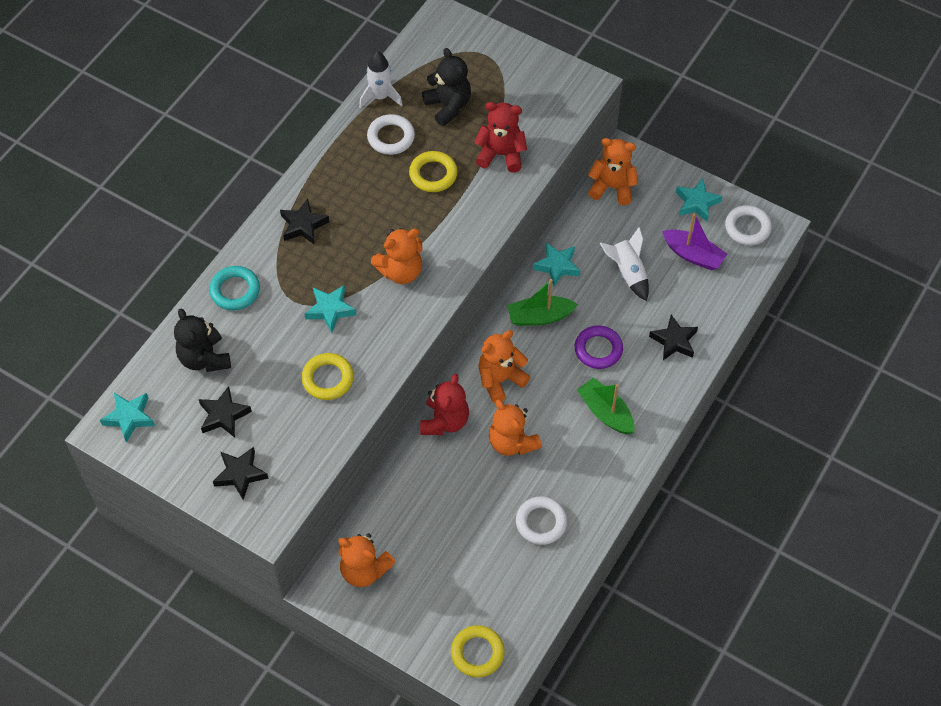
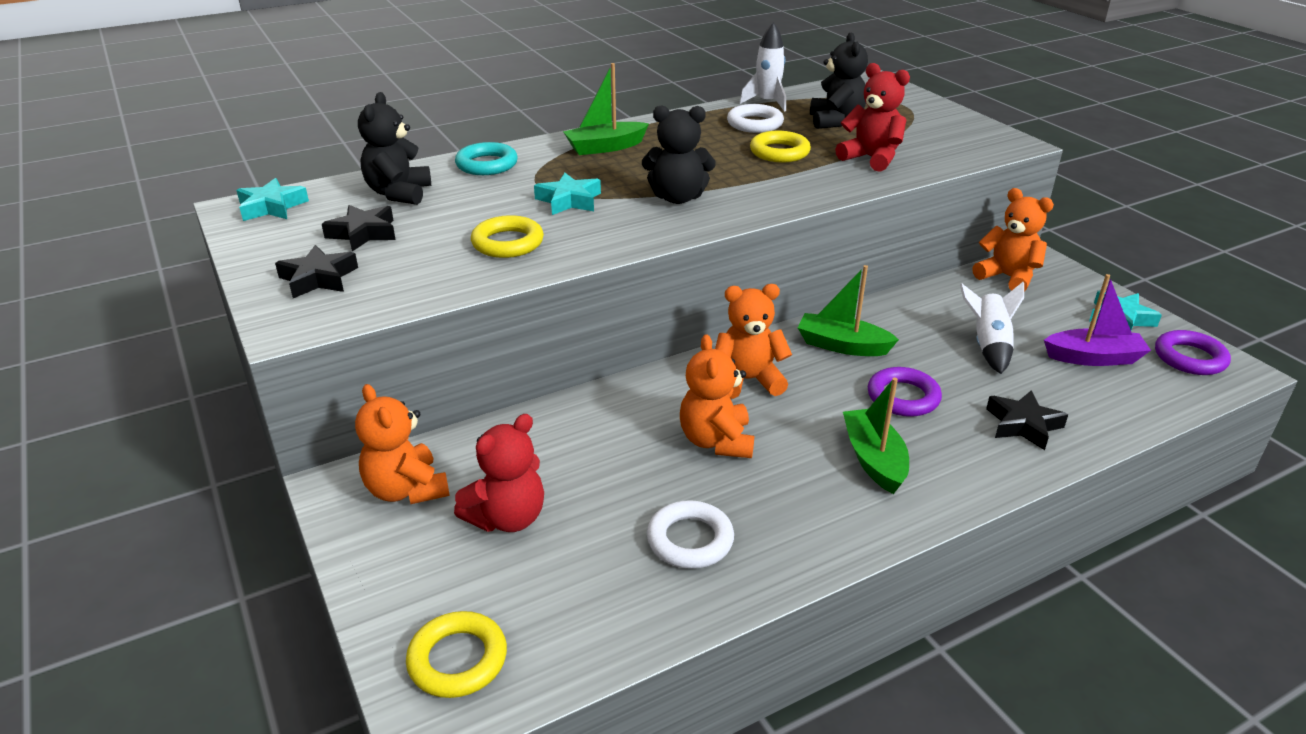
camera: 30 degrees right, 25 degrees down
black star [280,199,329,245] -> green boat [563,63,649,155]
orange teddy bear [371,228,423,284] -> black teddy bear [642,105,716,204]
red teddy bear [420,374,469,435] -> red teddy bear moved to [454,414,544,532]
turquoise star [533,243,580,286] -> none
purple boat [662,214,727,270] -> purple boat turned 60 degrees counterclockwise [1044,274,1151,366]
white ring [725,205,772,245] -> purple ring [1155,330,1231,375]

